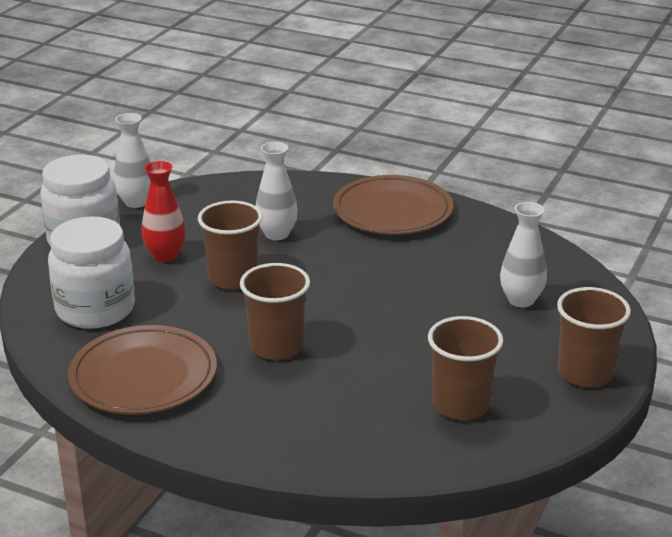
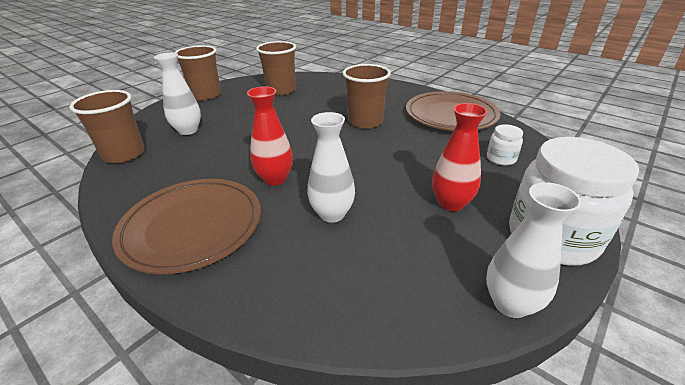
camera: 165 degrees left, 5 degrees up
white jar [48,217,135,329] -> white jar [487,124,523,165], size x0.45
brown cup [198,200,263,290] -> brown cup moved to [70,90,145,163]
none -> red vase [247,86,293,186]

